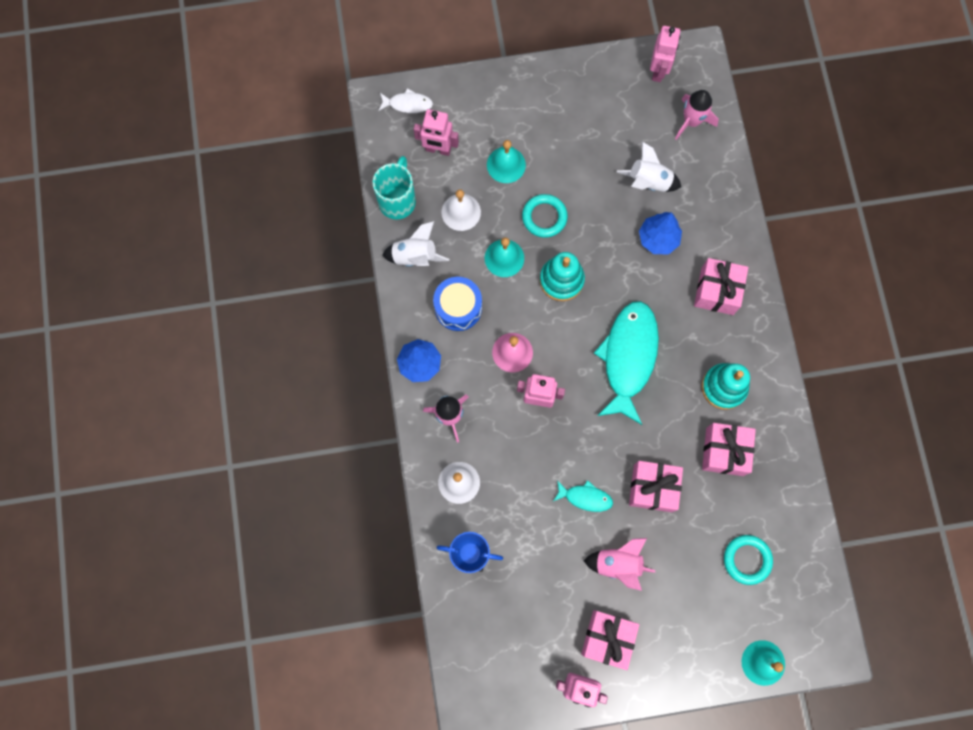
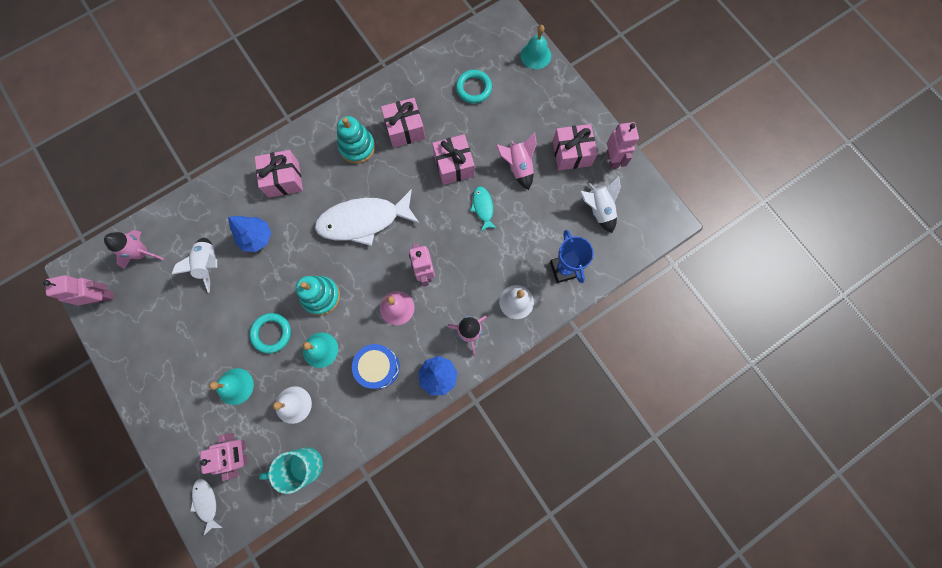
camera: 115 degrees left, 0 degrees up
white rocket [382,221,449,267] -> white rocket moved to [580,176,621,233]
turquoise fish [594,301,659,425] -> white fish [315,189,420,246]

